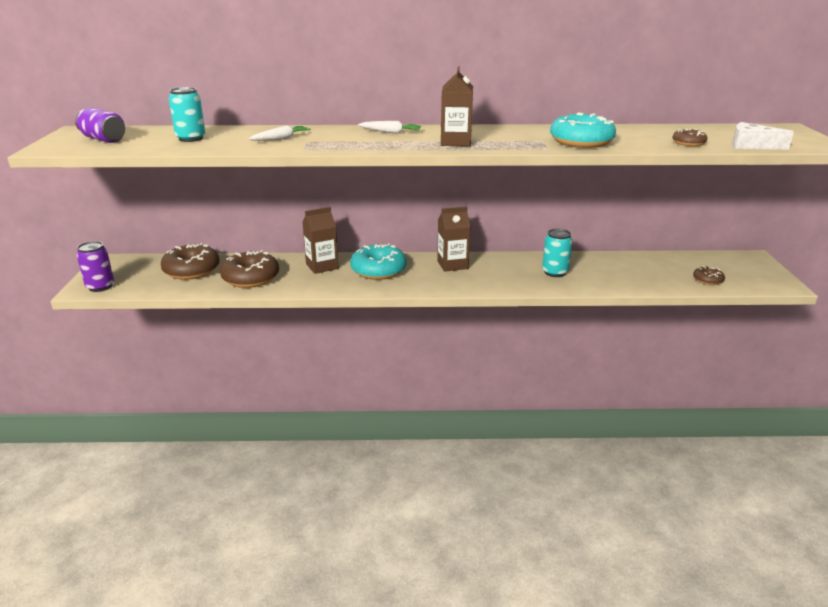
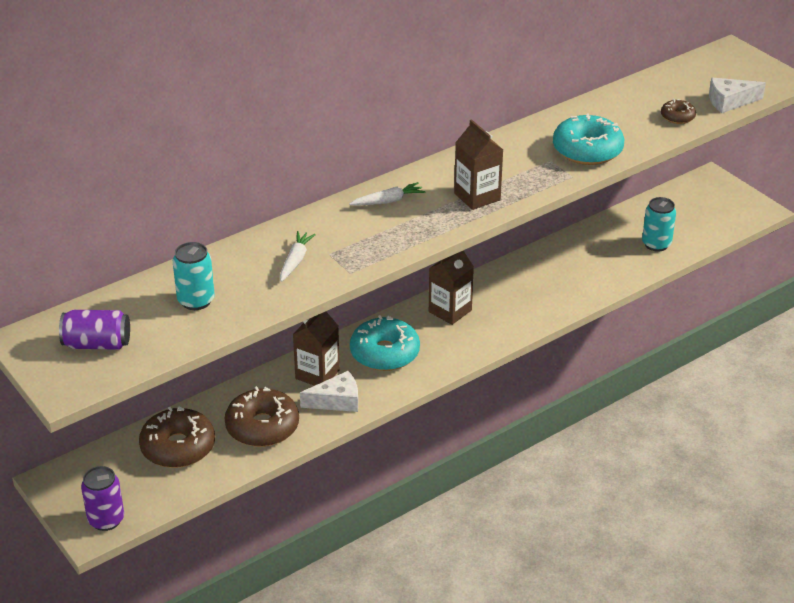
camera: 35 degrees left, 10 degrees up
turquoise can [542,229,572,277] -> turquoise can moved to [642,197,676,252]
brown donut [693,266,725,285] -> none
none -> white cheese [300,371,358,412]

